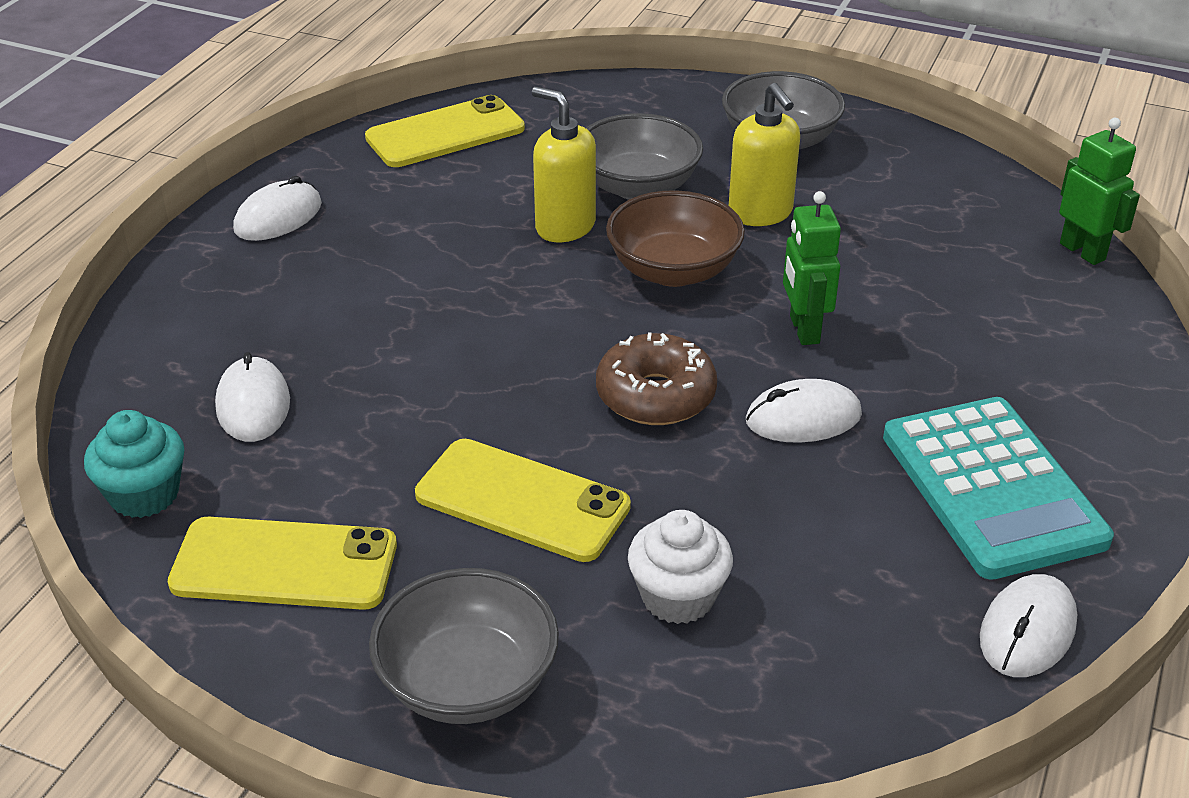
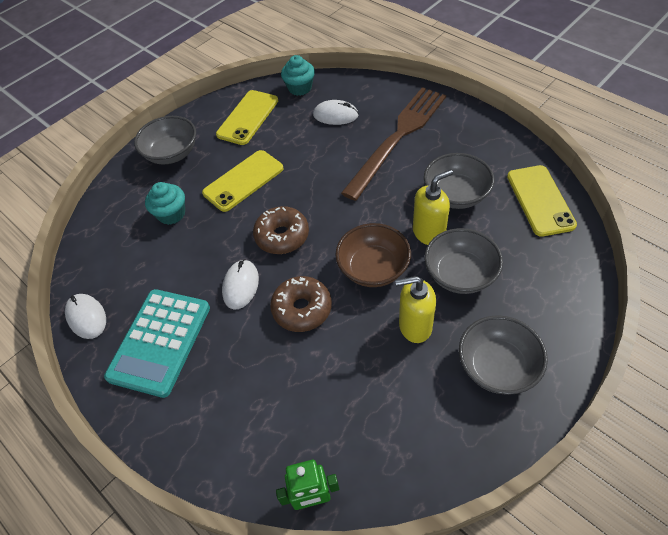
camera: 115 degrees right, 15 degrees up
white mouse [233,176,322,241] -> none
white cupcake [628,510,733,624] -> turquoise cupcake [145,182,185,225]
green robot [783,191,841,345] -> brown donut [270,276,332,332]
turquoise calculator [883,397,1114,580] -> turquoise calculator turned 75 degrees counterclockwise [104,289,210,398]
none -> brown fork [341,87,446,201]
none -> grey bowl [424,153,495,209]

